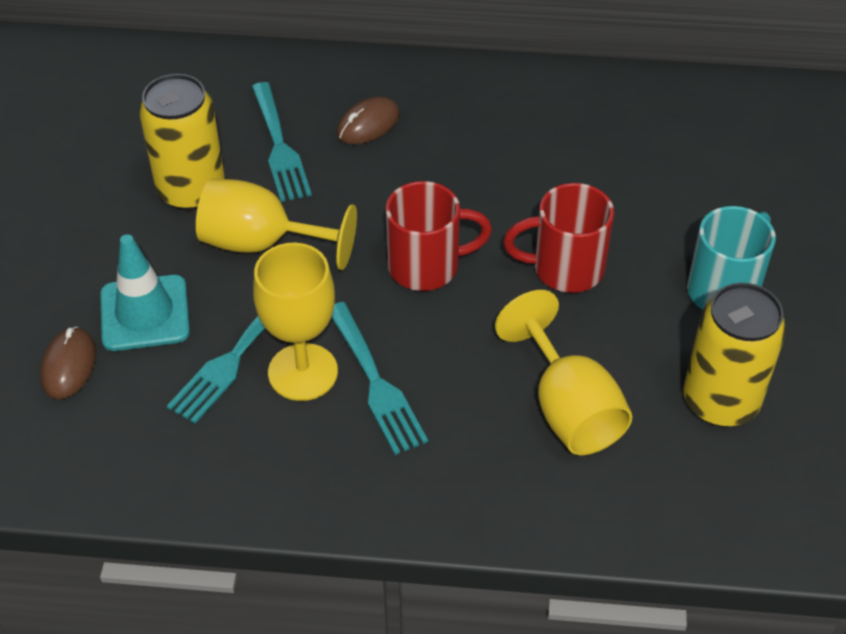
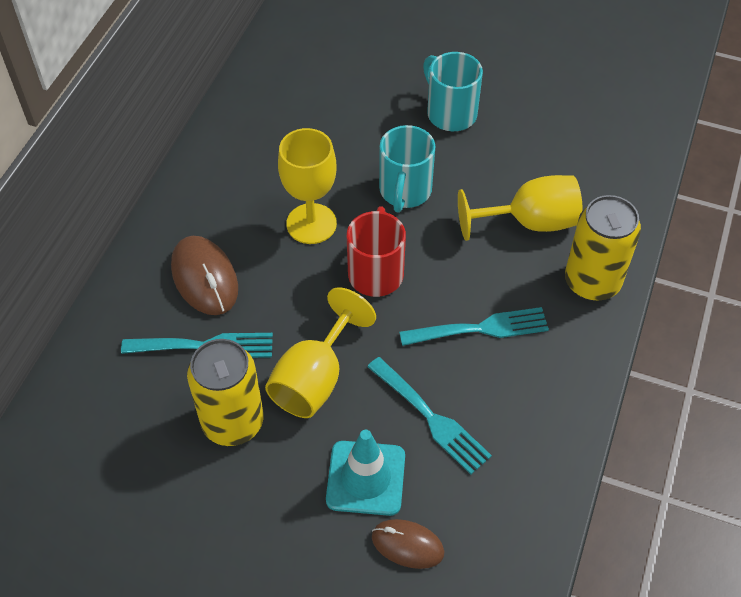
camera: 75 degrees left, 5 degrees up
yellow goblet [253,243,338,401] -> yellow goblet moved to [278,128,337,244]
brown mouse [337,97,400,144] -> brown mouse [171,236,238,315], size x1.54
red mug [503,183,614,293] -> turquoise mug [379,125,435,213]
yellow can [683,283,786,427] -> yellow can moved to [565,195,641,301]

